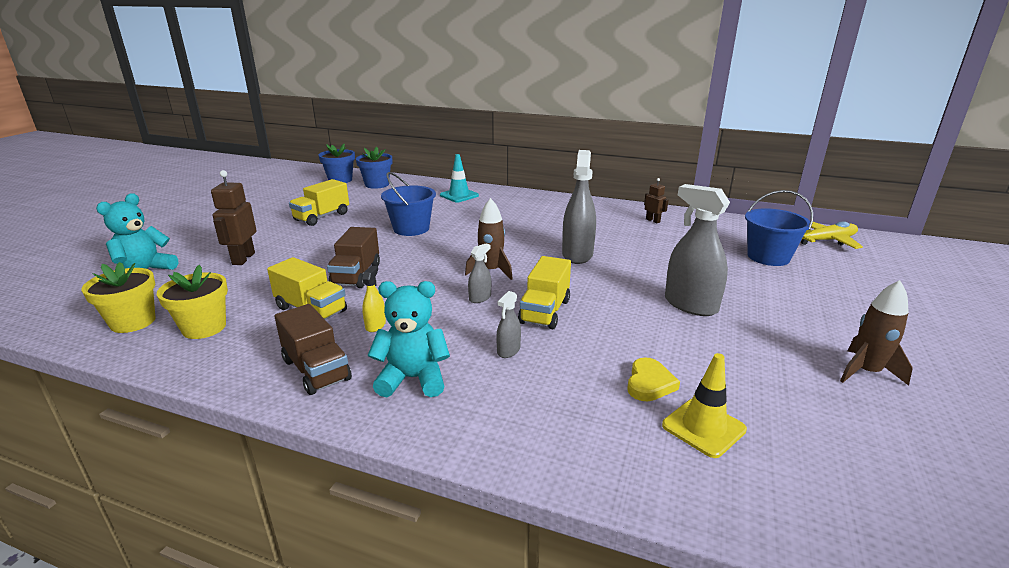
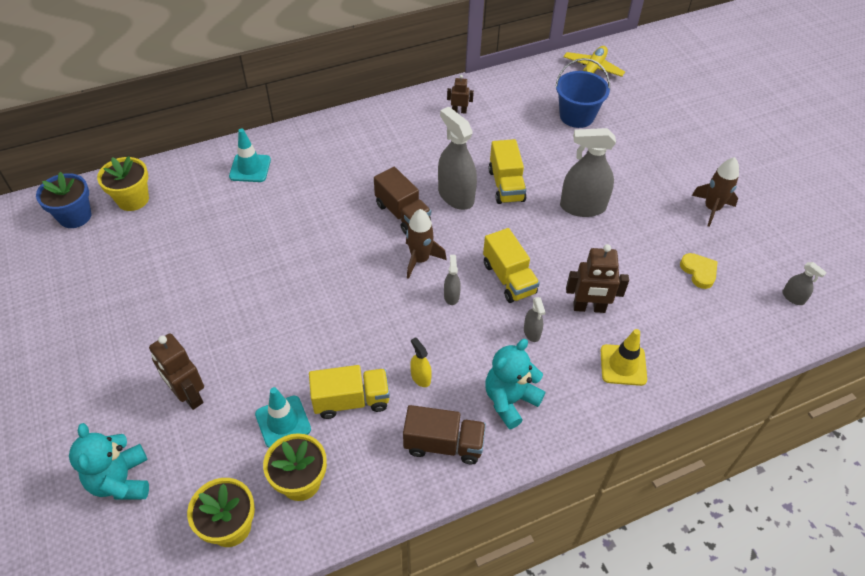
camera: 45 degrees left, 25 degrees up
yellow truck [289,179,349,226] -> yellow truck moved to [489,139,526,204]
brown truck [327,227,380,288] -> brown truck moved to [374,167,431,234]
blue flower pot [356,147,392,189] -> yellow flower pot [97,156,149,211]
blue bucket [381,172,436,236] -> none
yellow heart [627,357,680,402] -> yellow heart moved to [680,253,718,289]
yellow traffic cone [662,353,747,458] -> yellow traffic cone moved to [601,329,647,386]
none -> turquoise traffic cone [255,387,311,448]
none -> brown robot [566,244,629,313]
none -> grey spray bottle [783,262,827,305]

